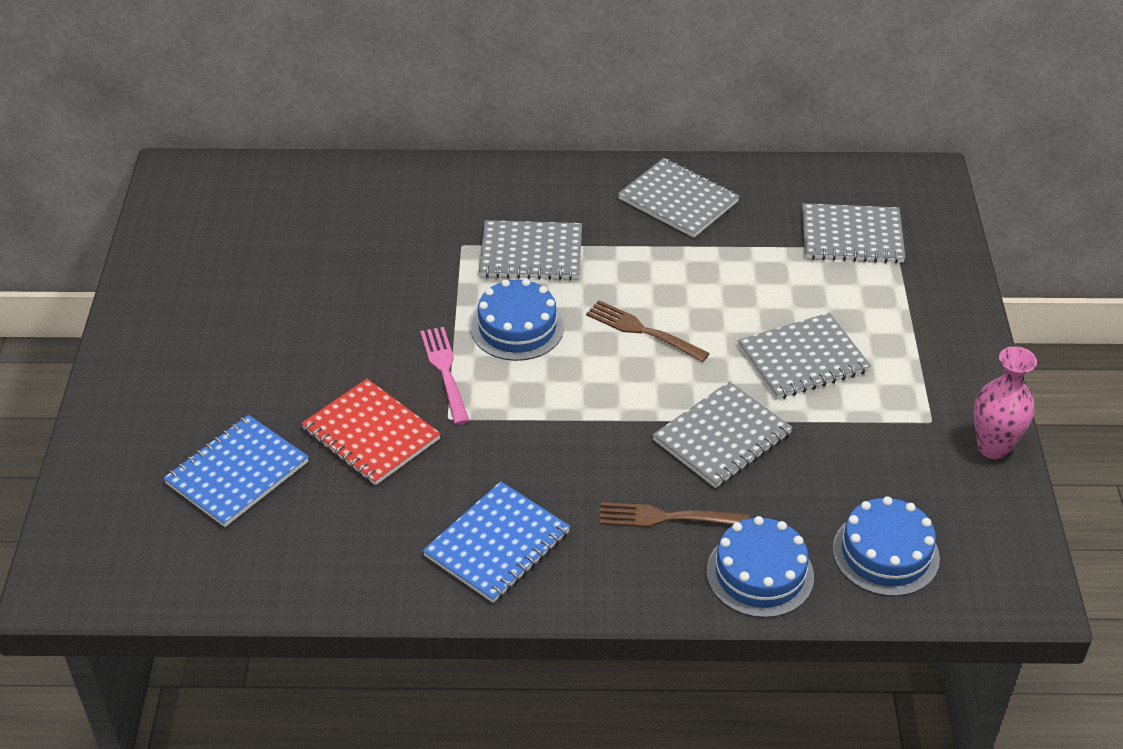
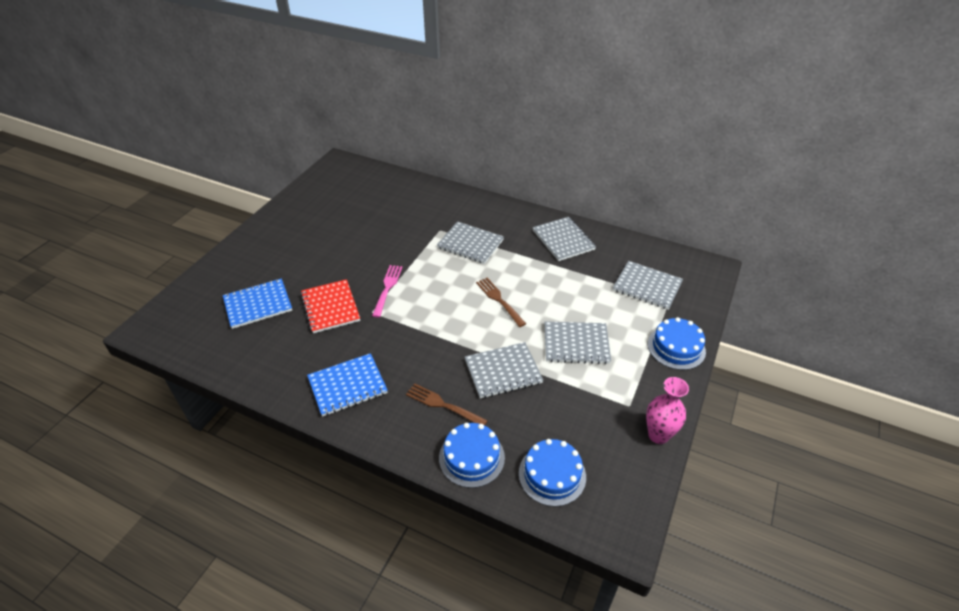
camera: 25 degrees right, 0 degrees up
blue cake [471,279,564,361] -> blue cake moved to [648,317,706,370]

